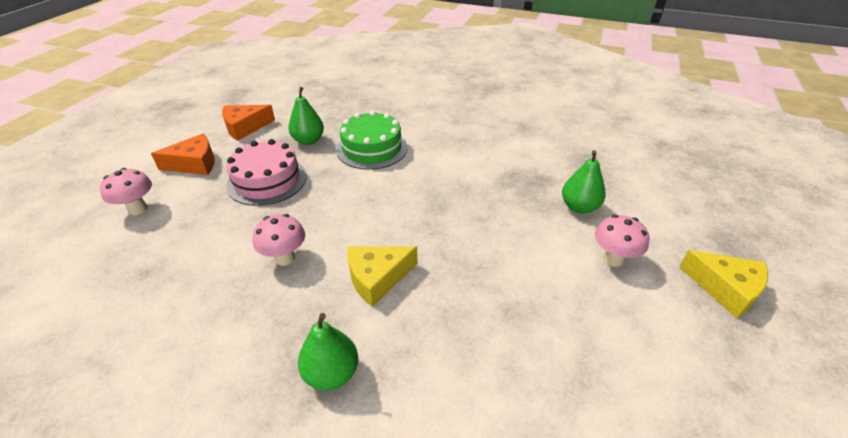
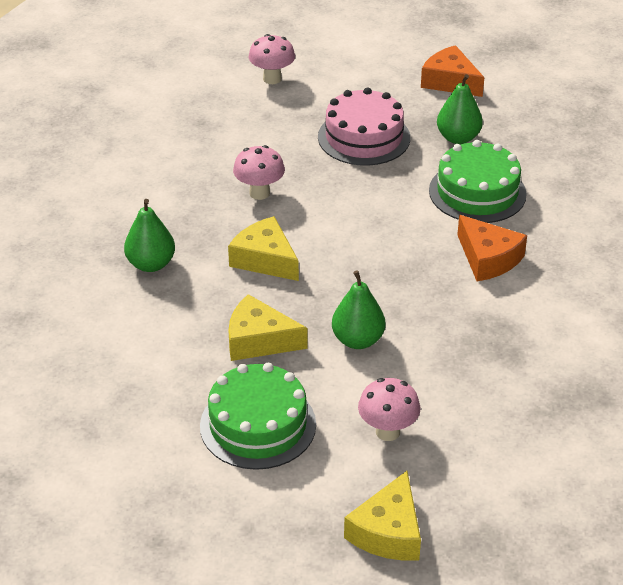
camera: 70 degrees right, 0 degrees up
orange cheese [151,133,215,175] -> orange cheese moved to [457,215,527,281]
green pear [562,150,606,213] -> green pear moved to [332,270,385,349]
none -> green cake [200,363,316,470]
none -> yellow cheese [228,294,307,361]

